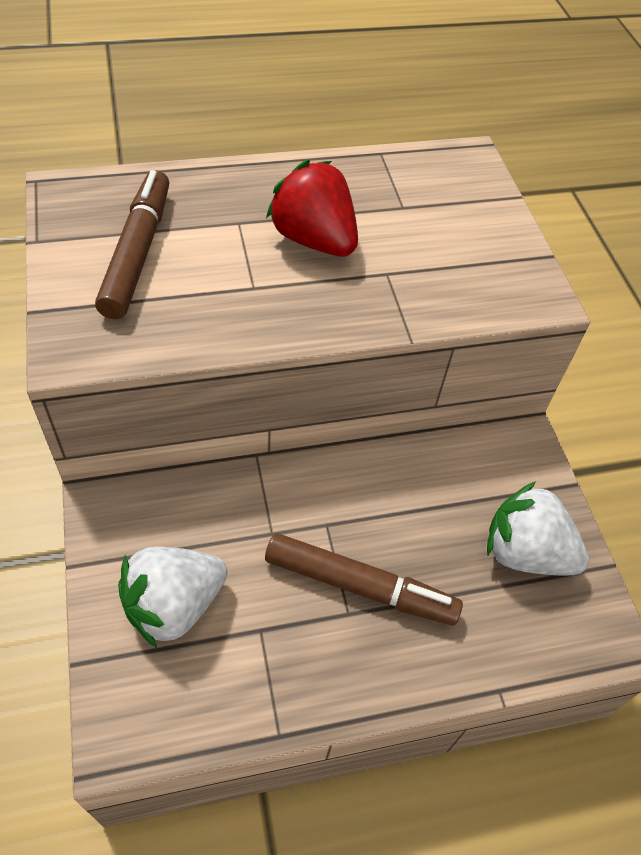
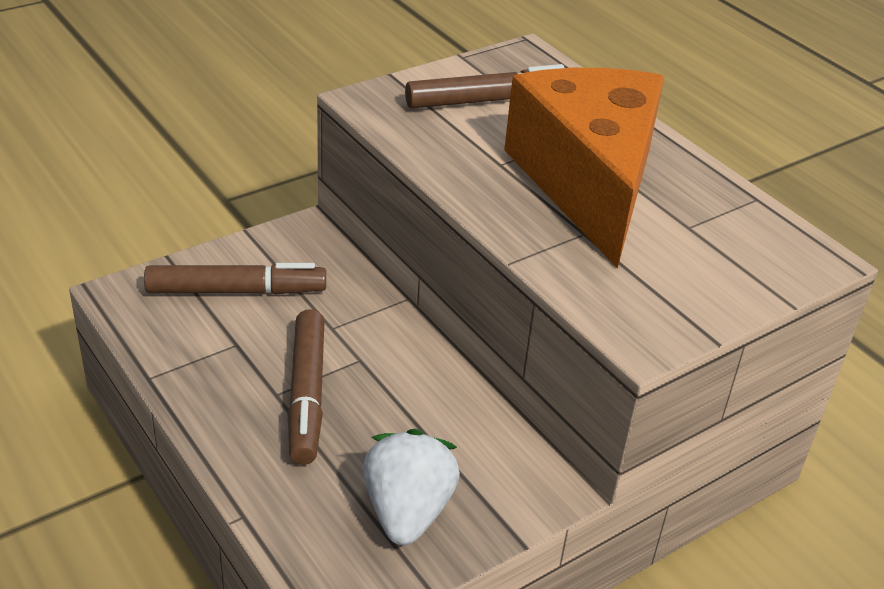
camera: 70 degrees right, 15 degrees down
white strawberry [118,547,228,649] -> brown marker [144,263,326,295]
red strawberry [266,160,358,257] -> orange cheese [504,68,664,269]

